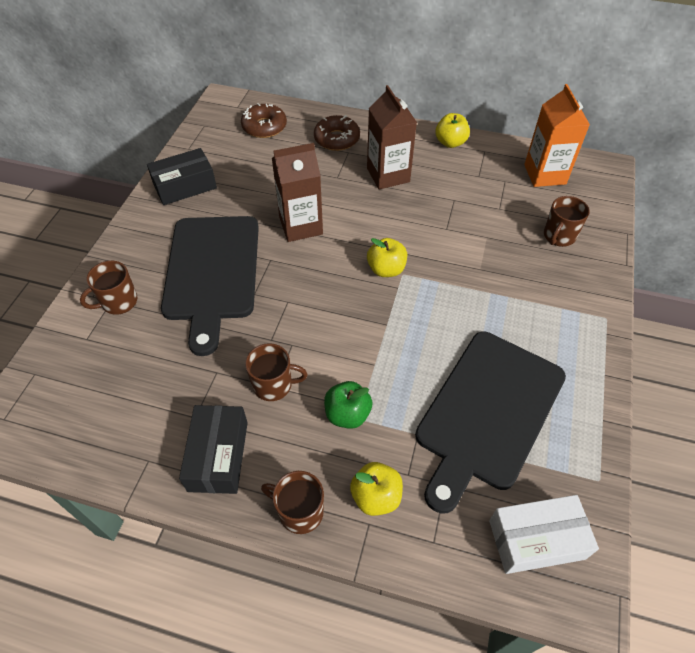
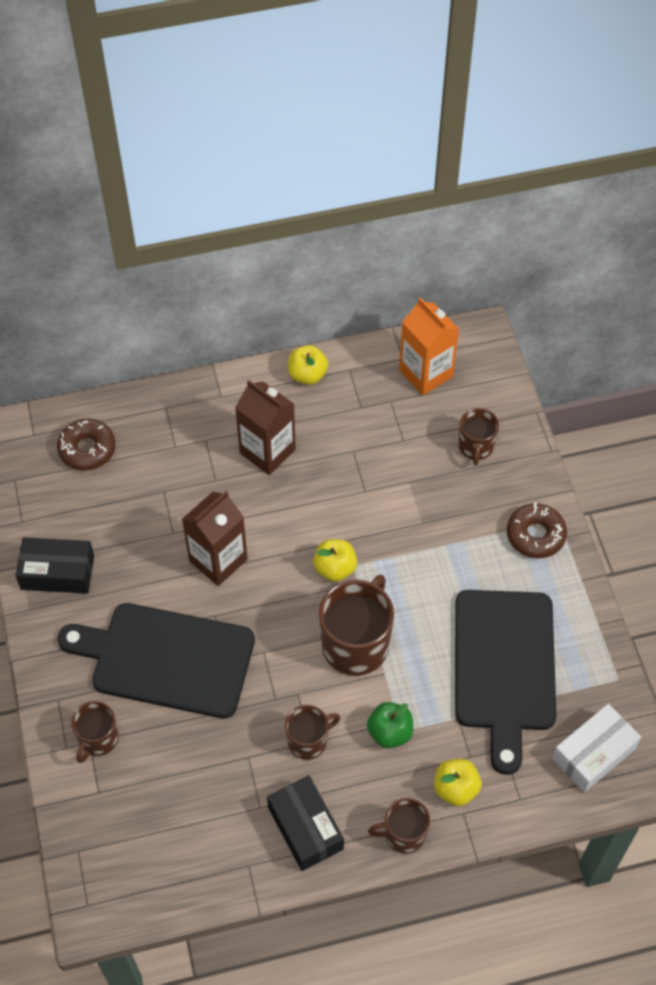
camera: 30 degrees left, 5 degrees up
black box [147,148,217,205] -> black box turned 60 degrees clockwise [15,537,94,594]
black cutting board [161,216,259,356] -> black cutting board turned 135 degrees clockwise [58,603,255,718]
brown donut [314,115,360,151] -> brown donut moved to [507,503,567,558]
none -> brown mug [319,575,394,676]

